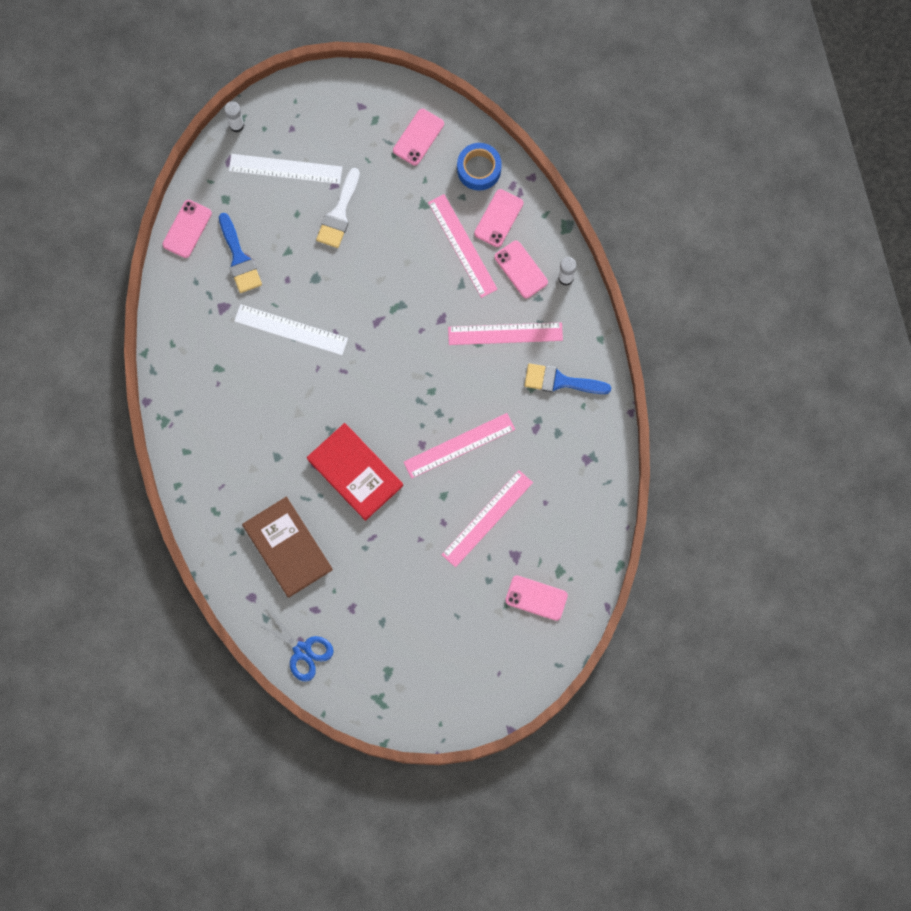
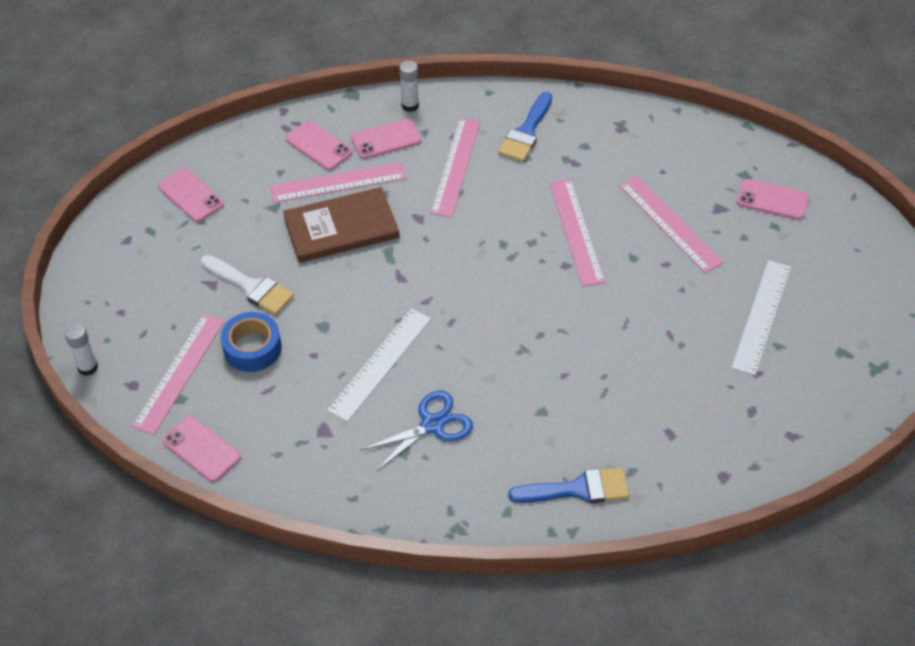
camera: 75 degrees left, 25 degrees down
blue brush [219,213,262,293] -> blue brush moved to [508,468,629,503]
white ruler [229,154,342,184] -> white ruler moved to [731,260,791,375]
brown book [242,497,333,598] -> brown book moved to [283,187,399,263]
blue scissors [252,606,334,682] -> blue scissors moved to [360,391,473,472]
red book [306,423,403,521] -> none
blue tape [457,143,502,191] -> blue tape moved to [220,312,282,372]
pink phone [505,575,568,621] -> pink phone turned 75 degrees clockwise [737,179,809,220]
none -> pink ruler [132,314,225,435]

